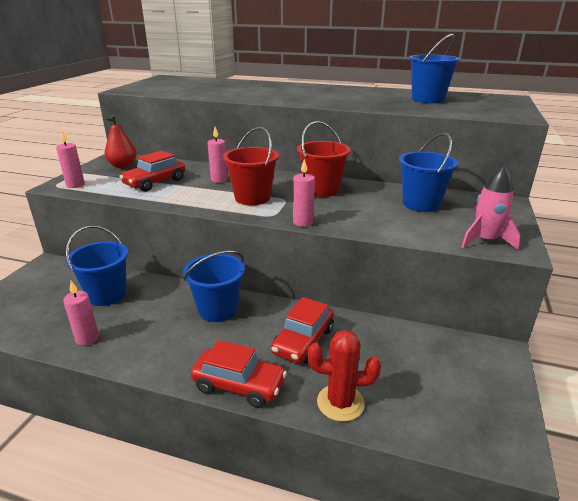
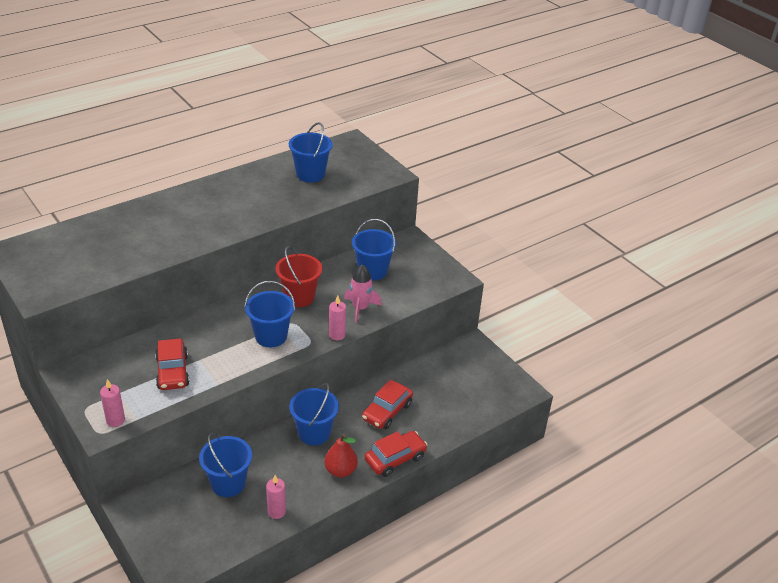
camera: 55 degrees left, 10 degrees up
red pear [105,115,137,168] -> red pear moved to [324,434,358,477]
pink candle [207,127,228,183] -> none
red bucket [223,127,279,205] -> blue bucket [245,281,295,347]
red car [271,297,334,364] -> red car turned 60 degrees clockwise [362,379,413,429]
red cactus [307,330,381,422] -> none
pink rocket [461,165,520,250] -> pink rocket moved to [344,264,382,323]

